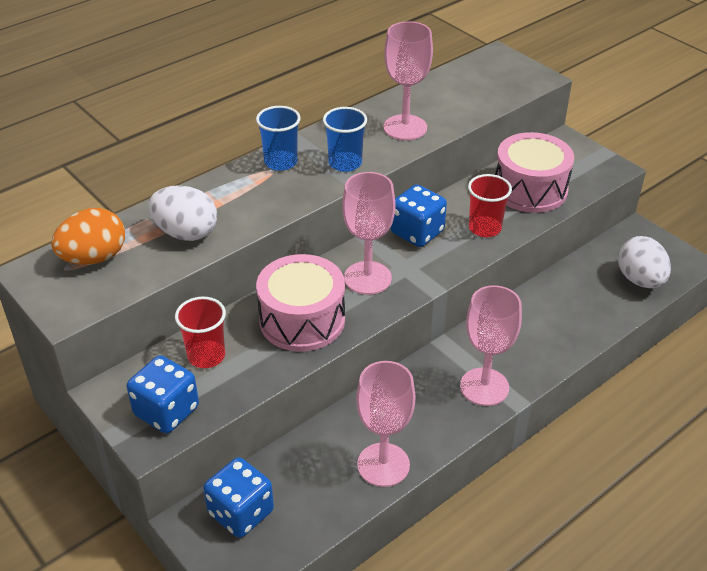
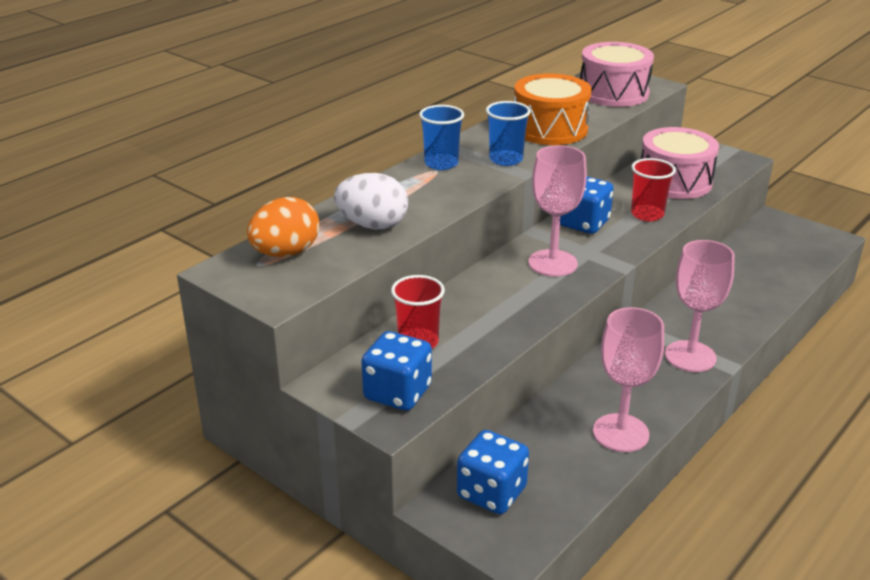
camera: 10 degrees left, 10 degrees down
pink drum [256,254,345,352] -> pink drum moved to [580,42,654,107]
pink goblet [383,21,433,140] -> orange drum [514,73,592,145]
white egg [618,236,671,288] -> none

